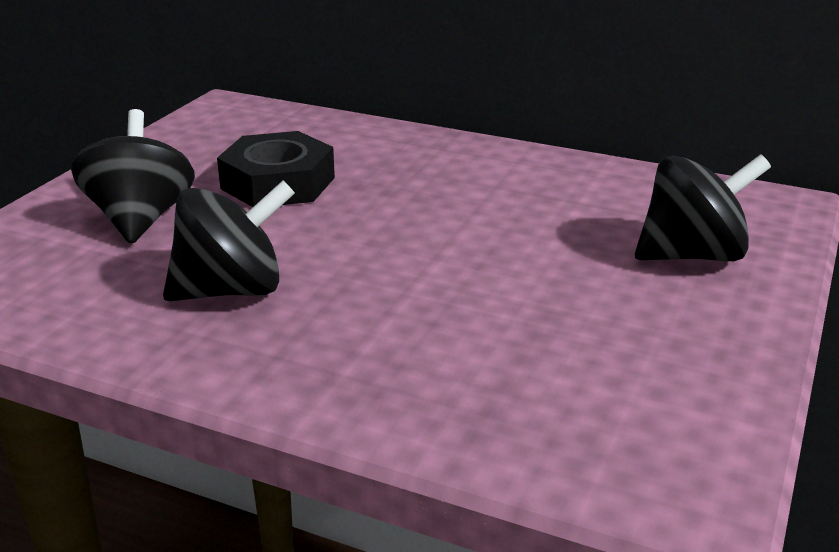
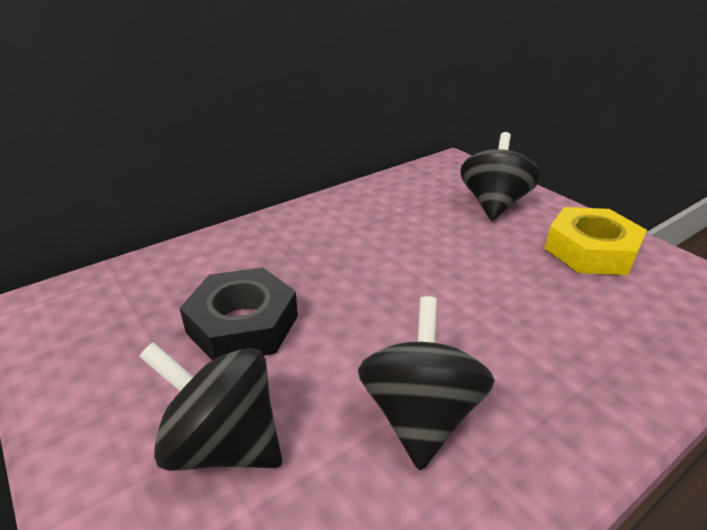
camera: 60 degrees left, 5 degrees up
none -> yellow nut [544,207,647,275]

